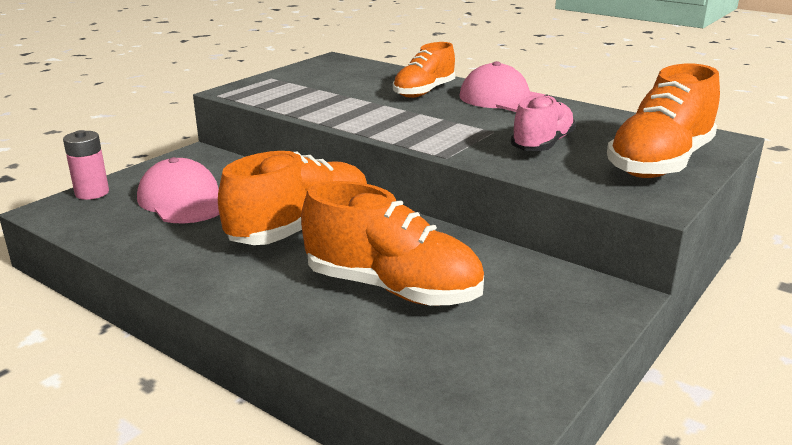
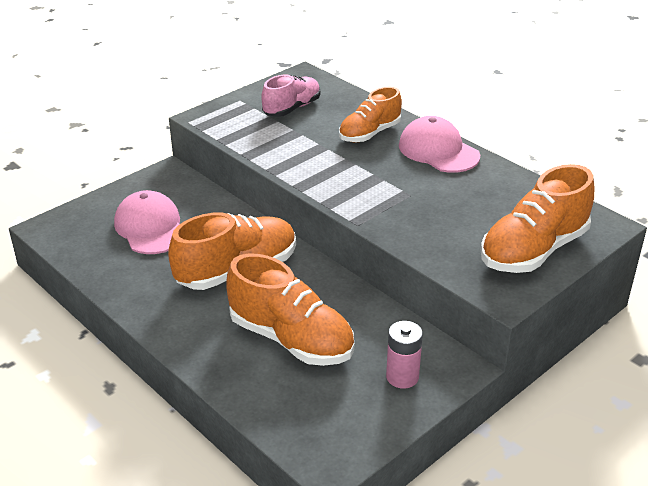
camera: 10 degrees right, 10 degrees up
pink battery [63,130,109,200] -> pink battery moved to [386,321,423,389]
pink shoe [511,95,576,151] -> pink shoe moved to [261,75,320,117]

